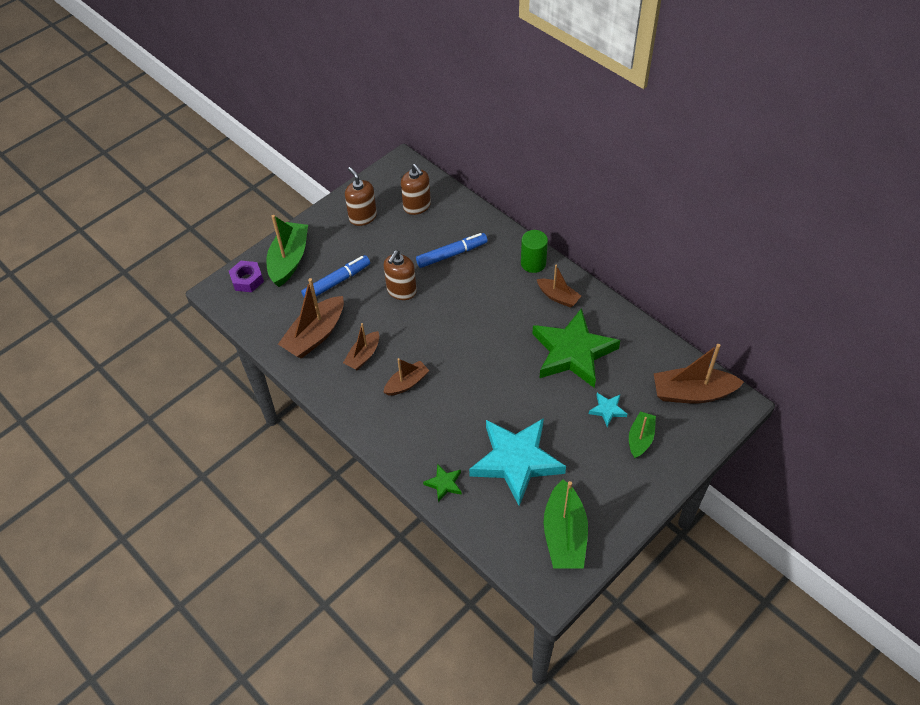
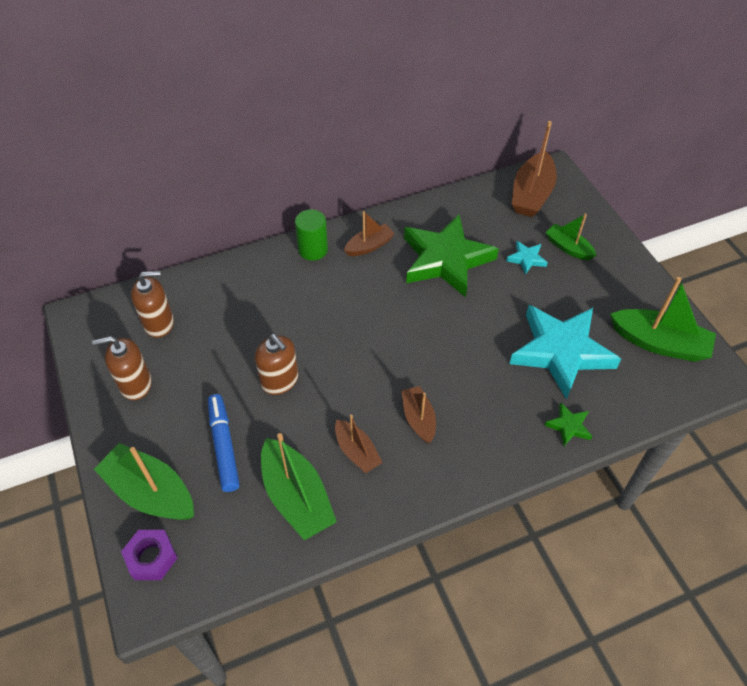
camera: 70 degrees left, 0 degrees up
brown boat [278,278,344,359] -> green boat [261,433,337,540]
blue marker [416,233,488,268] -> none

